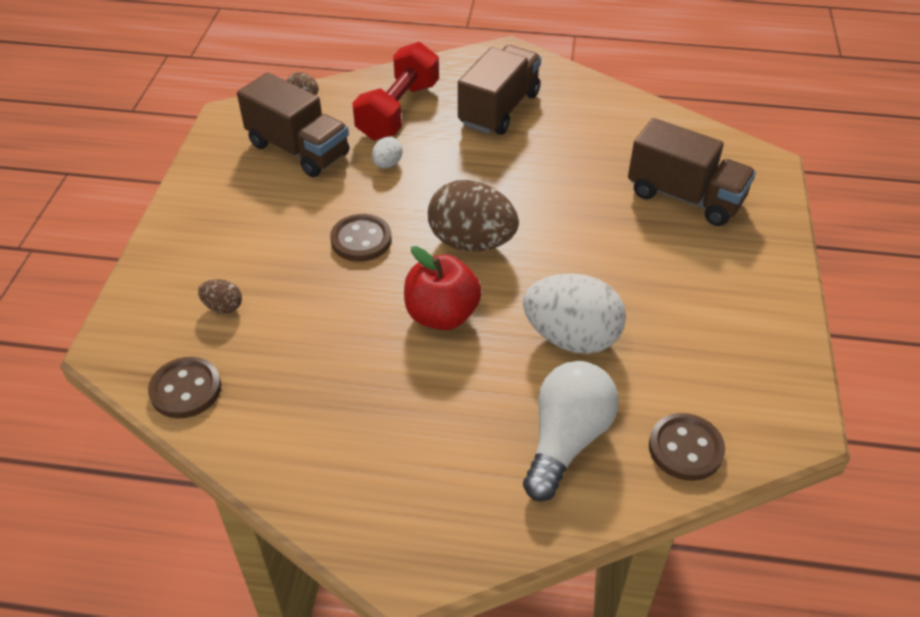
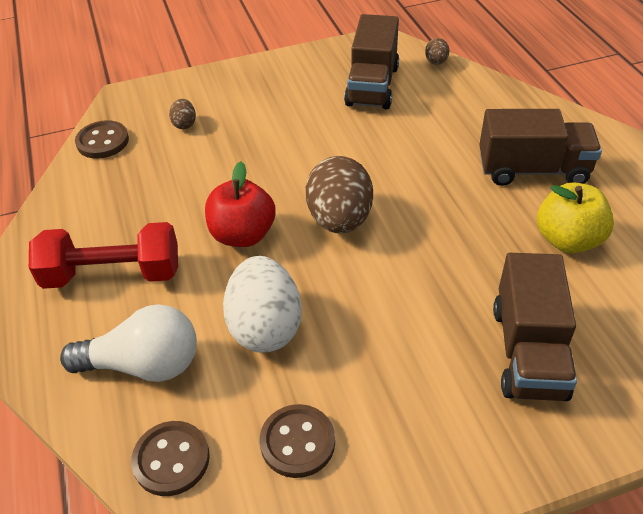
camera: 65 degrees right, 0 degrees up
brown button [330,214,392,262] -> brown button moved to [260,404,335,478]
red dumbbell [352,42,439,140] -> red dumbbell moved to [29,222,178,289]
white egg [372,137,403,168] -> none
none -> yellow apple [537,183,614,253]

